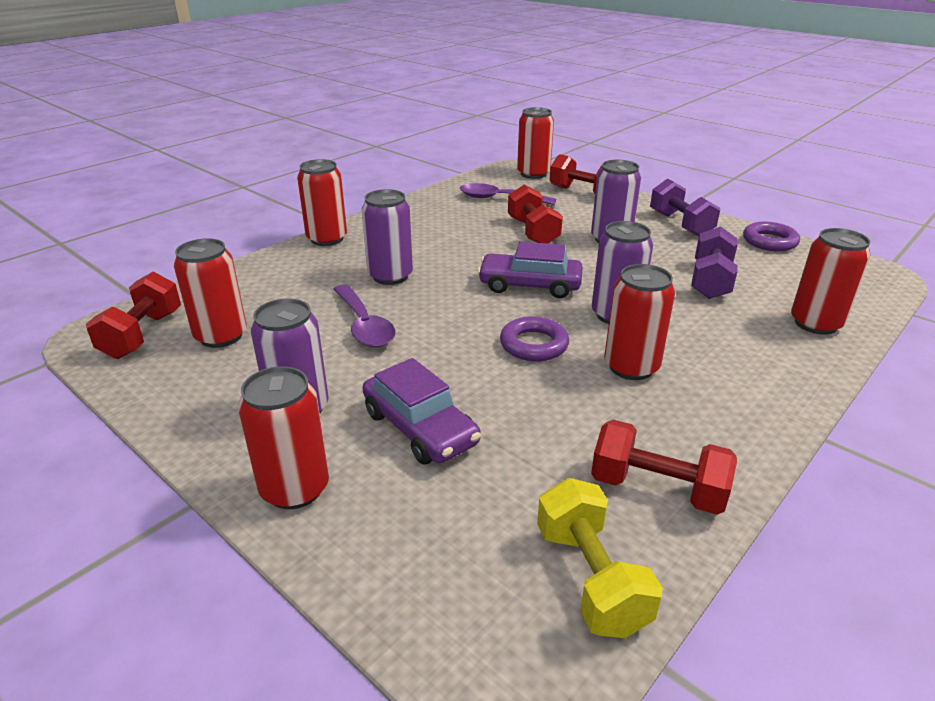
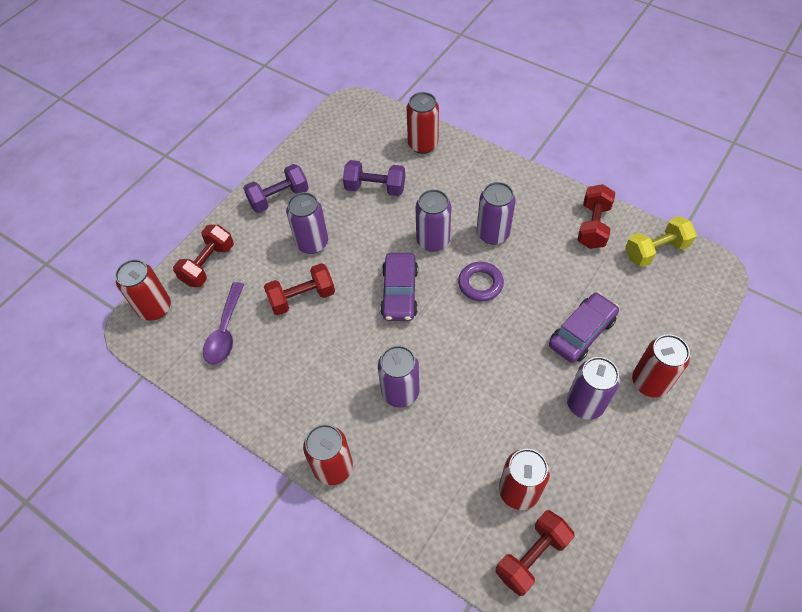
camera: 95 degrees left, 25 degrees up
red dumbbell [86,272,181,359] -> red dumbbell turned 45 degrees counterclockwise [496,510,574,596]
purple spoon [333,285,395,348] -> none
red can [604,264,675,380] -> purple can [477,182,516,245]
purple ring [743,222,800,251] -> none

